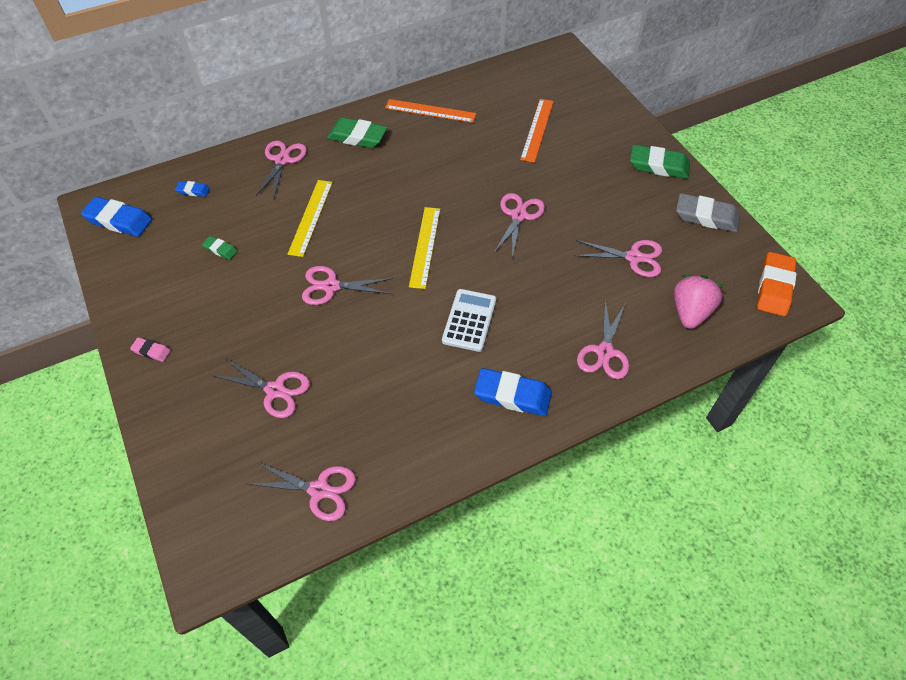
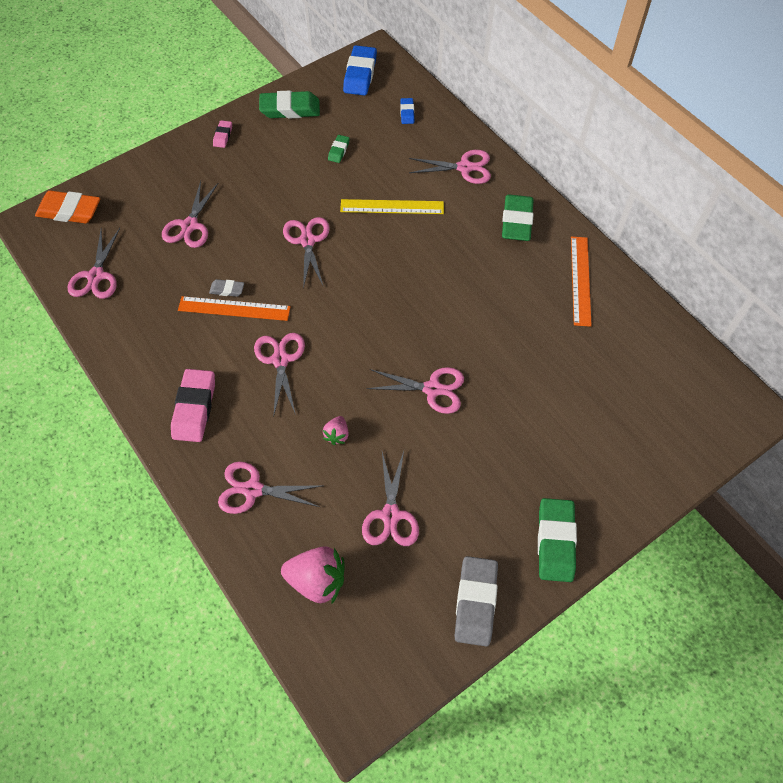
camera: 80 degrees right, 5 degrees up
yellow ruler [409,207,440,289] -> none
white calculator [442,289,497,352] -> pink scissors [254,333,305,417]
blue eraser [474,368,552,416] -> pink eraser [171,369,215,442]
orange ruler [520,99,554,163] -> orange ruler moved to [178,296,291,321]
orange eraser [757,252,797,316] -> orange eraser moved to [35,191,100,223]
none -> grey eraser [209,279,244,297]
none -> green eraser [259,90,320,119]
none -> pink strawberry [323,416,349,445]

